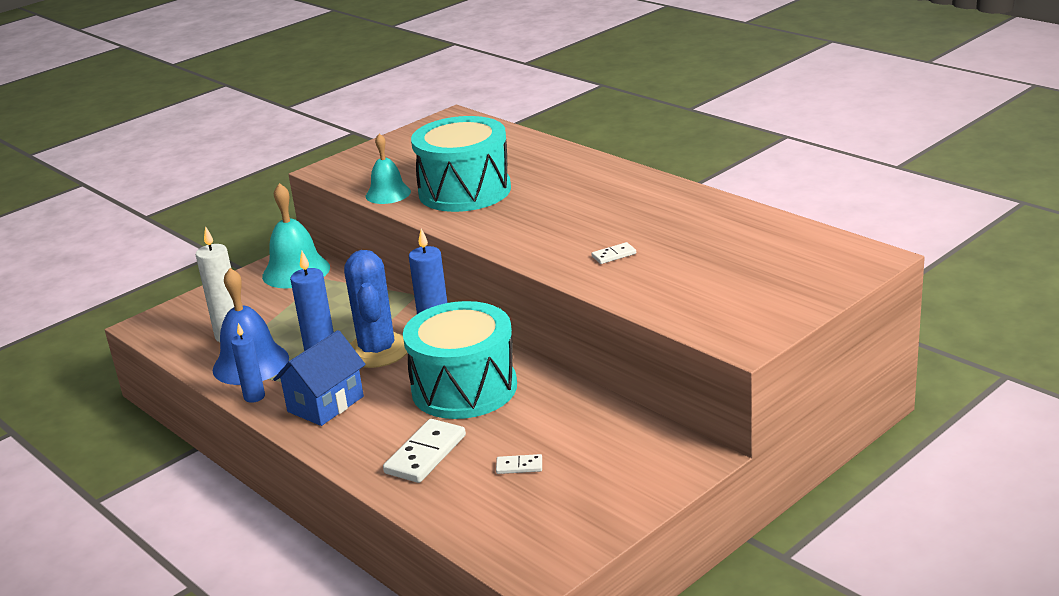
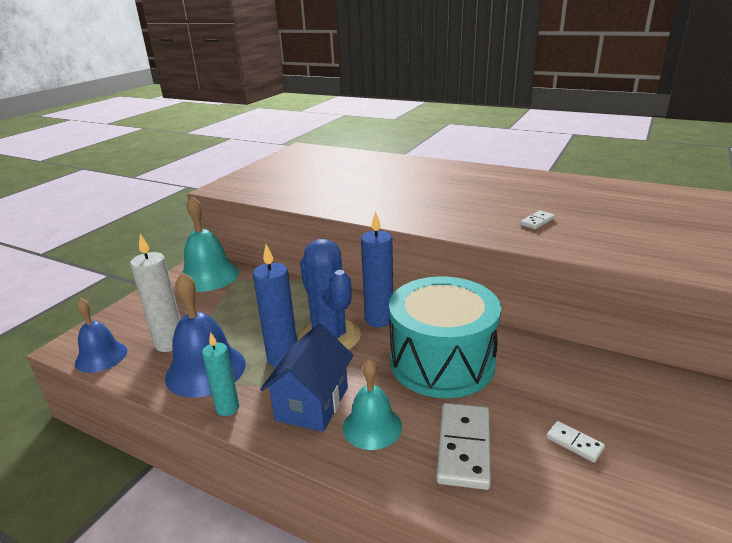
camera: 20 degrees left, 0 degrees up
blue candle [231,323,265,403] -> turquoise candle [202,332,239,416]
turquoise bell [366,133,411,204] -> turquoise bell moved to [343,360,402,450]
turquoise drum [411,116,511,212] -> none
white domino [496,454,542,474] -> white domino turned 60 degrees clockwise [546,421,605,463]
none -> blue bell [75,298,127,373]

